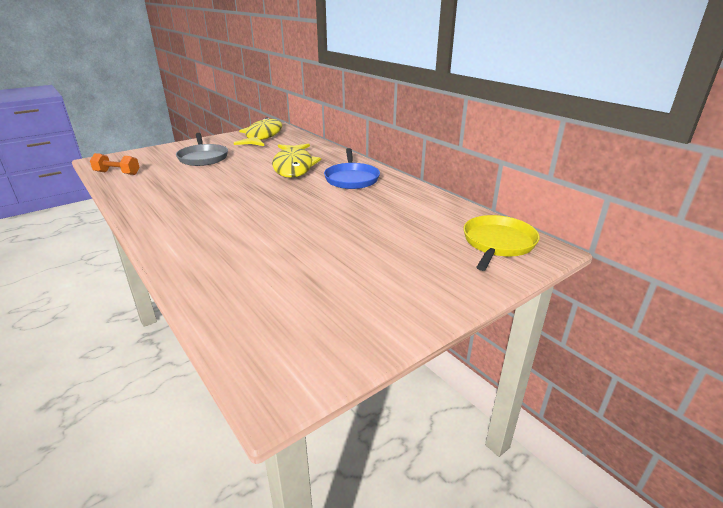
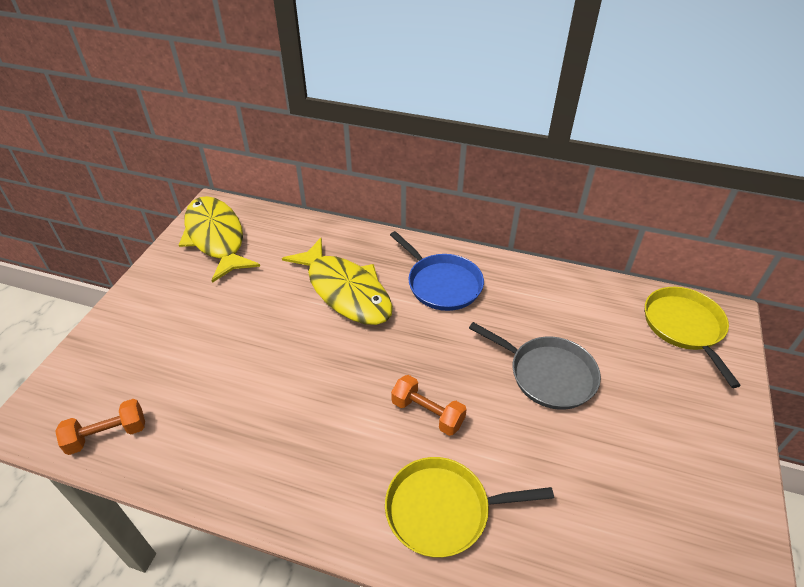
camera: 35 degrees left, 15 degrees up
grey pan [176,133,228,166] -> grey pan moved to [469,322,601,410]
none -> yellow pan [385,457,554,558]
none -> orange dumbbell [391,375,467,436]

